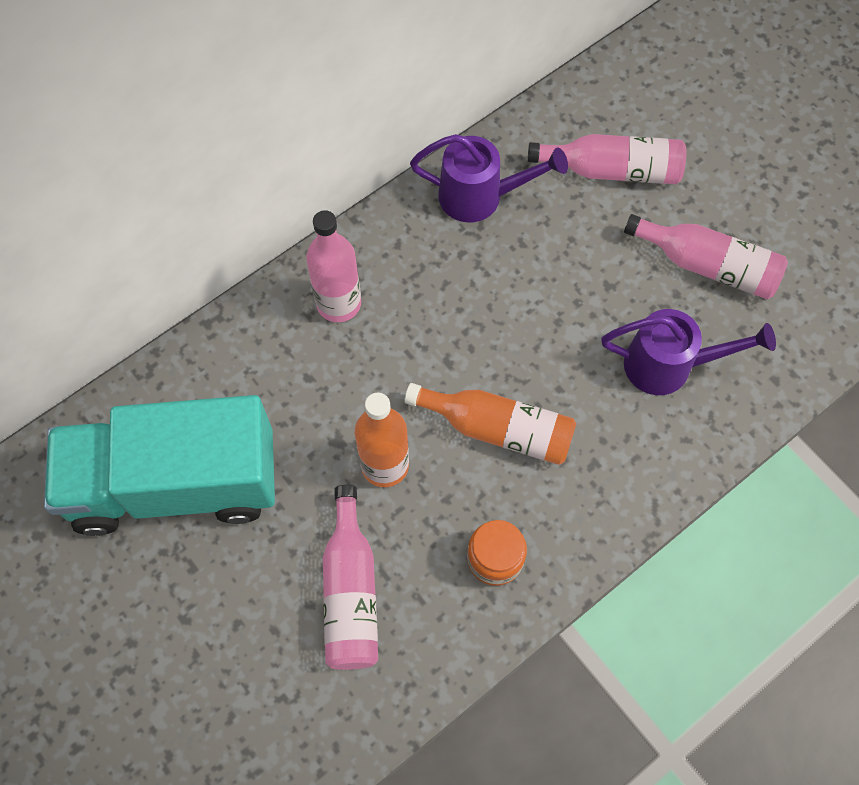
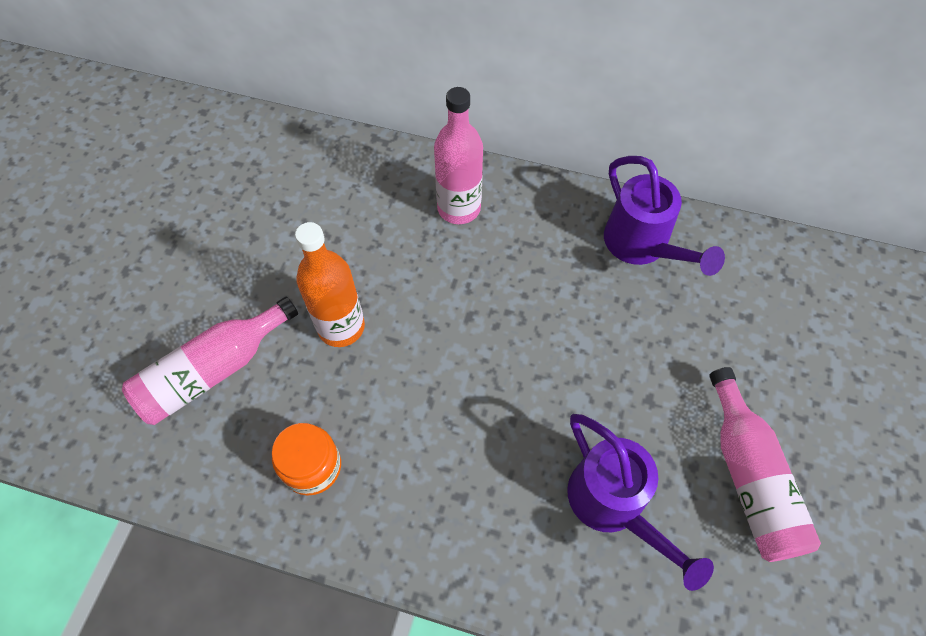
camera: 55 degrees right, 5 degrees down
turquoise truck [44,395,275,536] -> none
orange bottle [404,383,576,465] -> none
pink bottle [528,134,686,184] -> none

